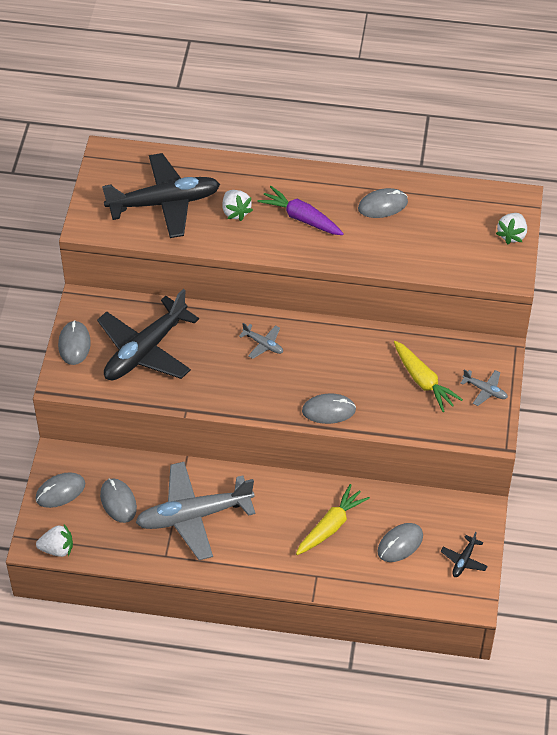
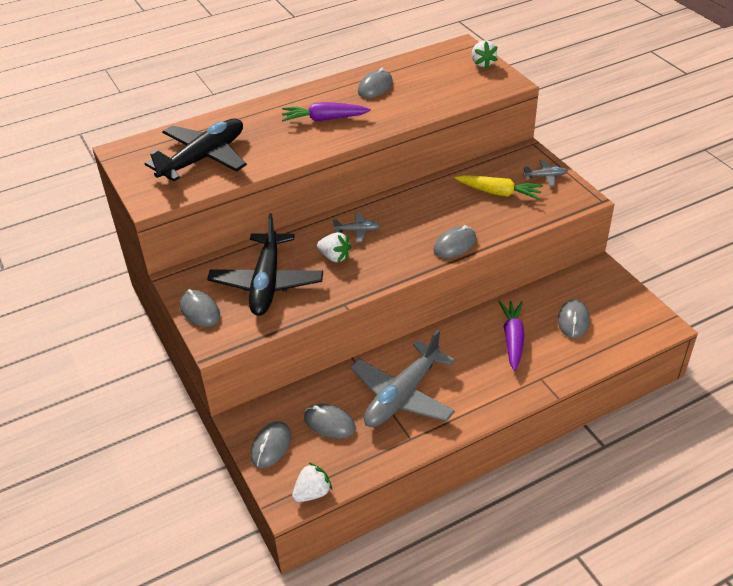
camera: 35 degrees left, 10 degrees down
white strawberry [222,190,253,221] -> white strawberry moved to [317,232,352,263]
yellow carrot [296,484,370,555] -> purple carrot [499,301,525,371]
black plane [441,532,488,577] -> none

